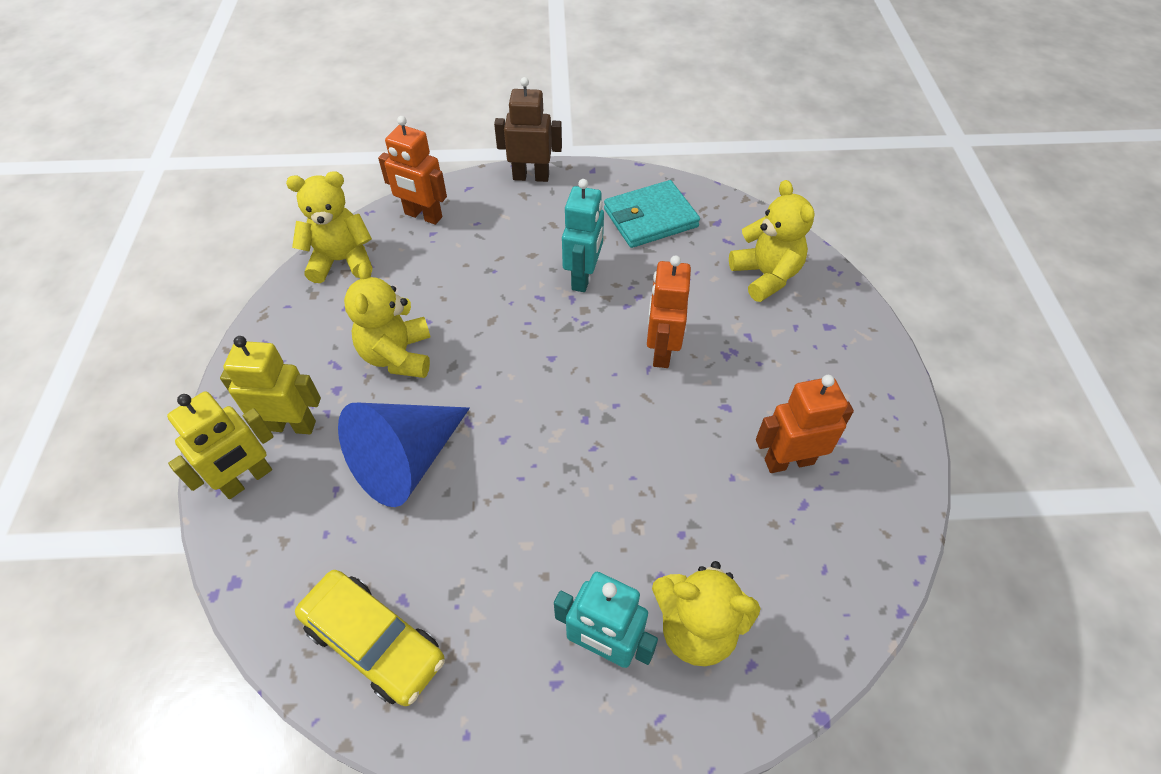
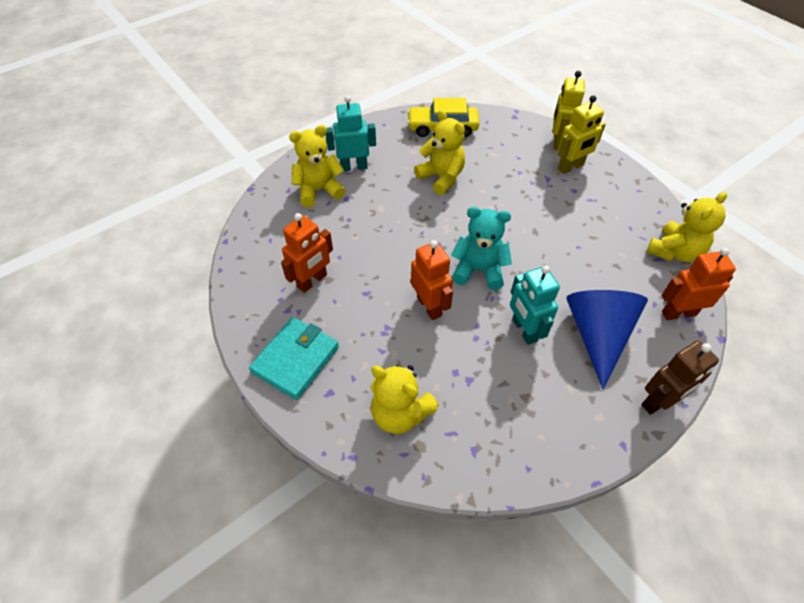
camera: 145 degrees right, 0 degrees up
blue cone [338,403,470,507] -> blue cone moved to [566,290,648,389]
yellow teddy bear [344,262,430,378] -> yellow teddy bear moved to [414,110,465,195]
turquoise wallet [604,180,700,248] -> turquoise wallet moved to [249,317,339,400]
none -> turquoise teddy bear [451,207,512,290]

